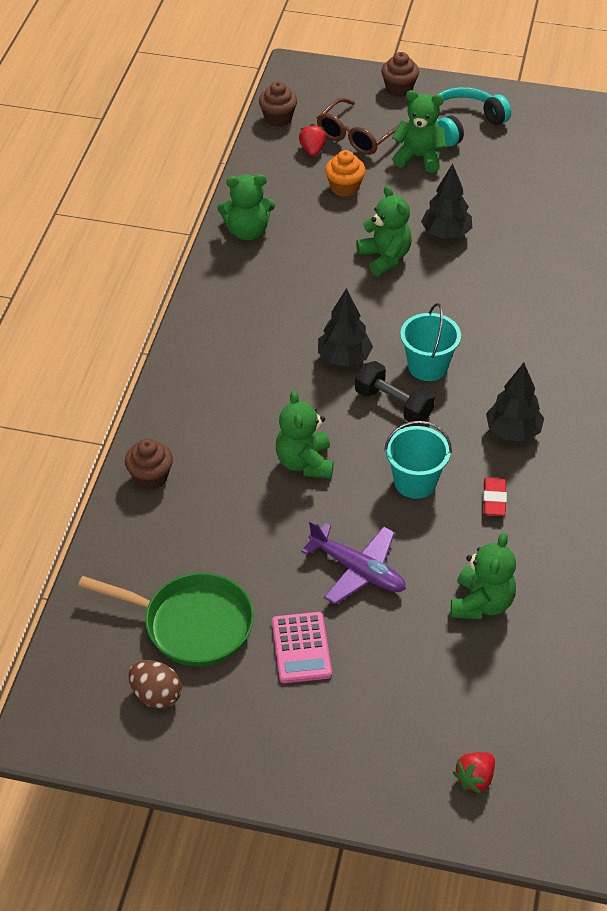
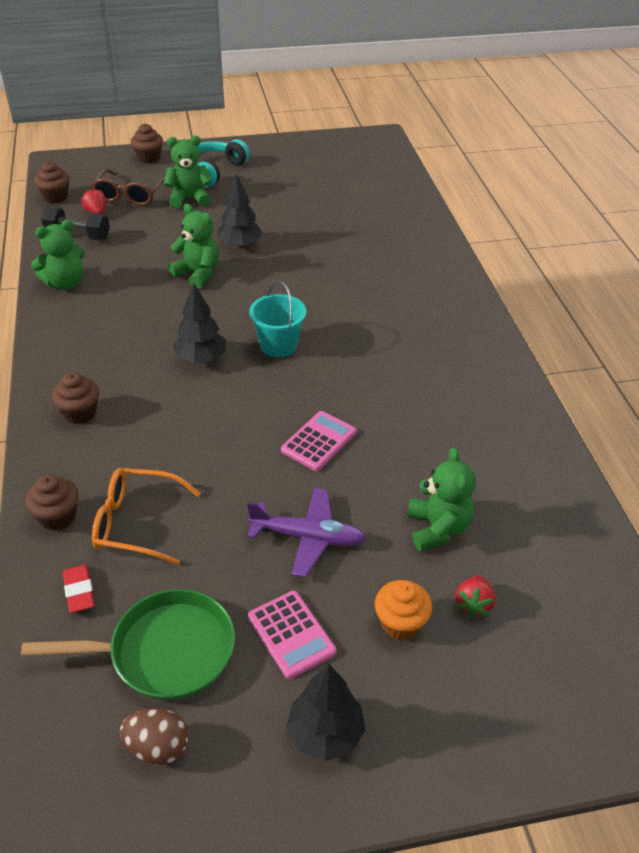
camera: 25 degrees left, 5 degrees down
green teddy bear [276,390,334,479] -> none
orange cupcake [325,150,365,197] -> orange cupcake moved to [375,580,432,640]
black dumbbell [355,361,435,422] -> black dumbbell moved to [41,206,110,240]
turquoise bucket [384,421,452,499] -> pink calculator [281,411,357,471]
red strawberry [453,752,495,794] -> red strawberry moved to [455,575,495,618]
red eraser [483,478,507,516] -> red eraser moved to [63,565,95,613]
black tree [486,363,544,441] -> black tree moved to [286,663,366,761]
none -> brown cupcake [52,372,99,424]
none -> orange glasses [92,468,200,565]

